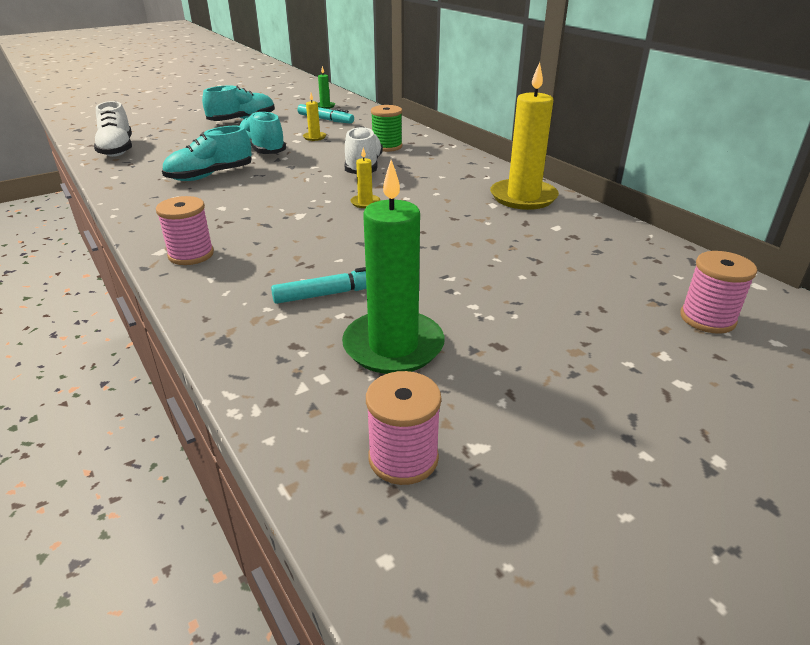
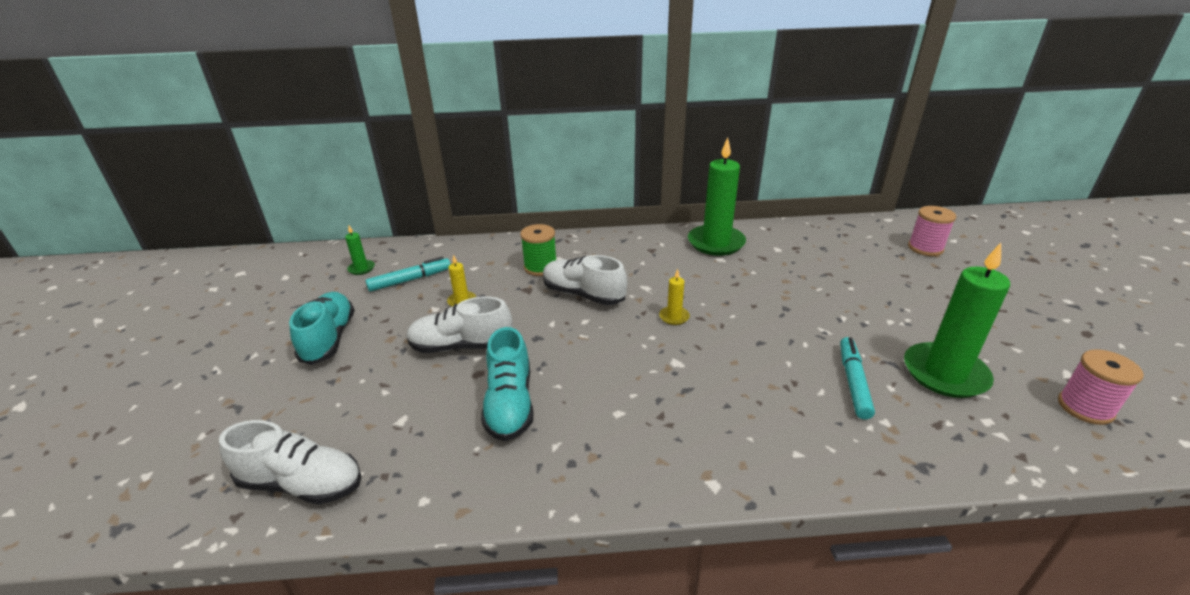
camera: 60 degrees left, 0 degrees up
pink spool [156,196,214,265] -> none
turquoise shoe [239,111,286,154] -> white shoe [406,297,513,353]
yellow candle [490,62,559,210] -> green candle [688,138,746,256]

